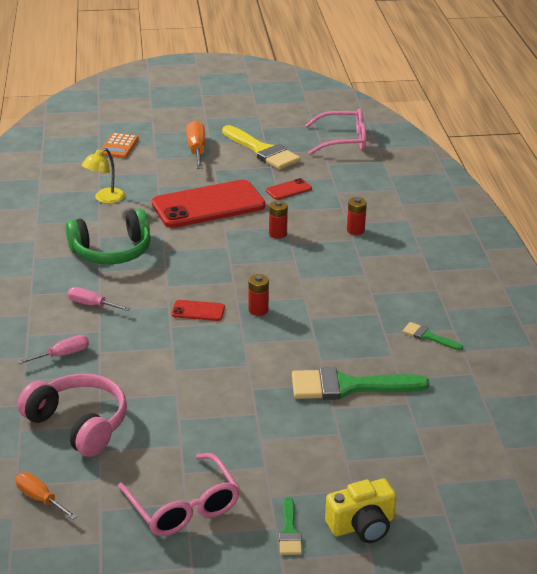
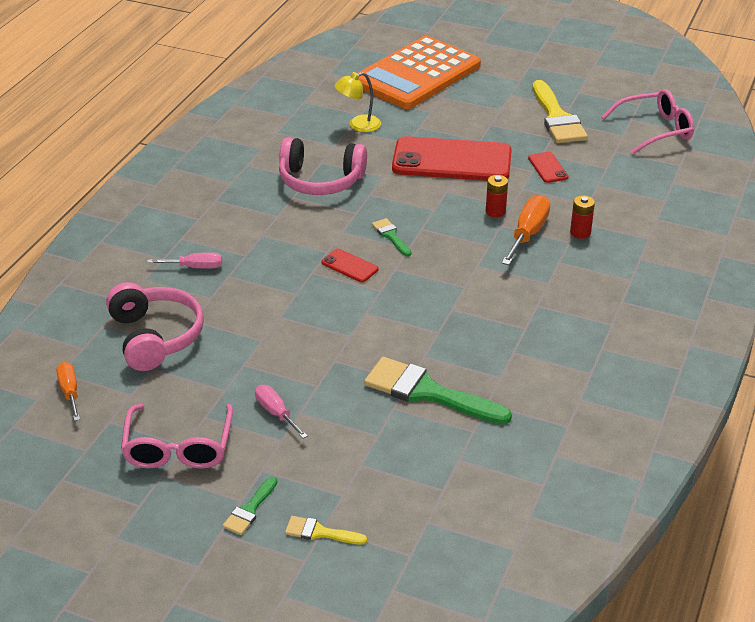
camera: 30 degrees right, 5 degrees up
green headphones [66,208,151,264] -> pink headphones [279,137,367,195]
pink screwdriver [67,287,130,311] -> pink screwdriver moved to [255,385,308,438]
orange calculator [101,133,139,158] -> orange calculator [358,36,481,109], size x2.47
orange screwdriver [186,121,205,169] -> orange screwdriver moved to [502,195,550,265]
red battery [248,274,269,316] -> none
red phone [266,178,312,200] -> red phone turned 75 degrees clockwise [528,152,569,183]
pink glasses [305,109,366,155] -> pink glasses turned 45 degrees counterclockwise [602,89,694,154]
yellow camera [325,479,396,543] -> yellow brush [285,516,367,544]
green brush [402,322,463,350] -> green brush moved to [372,218,411,256]

